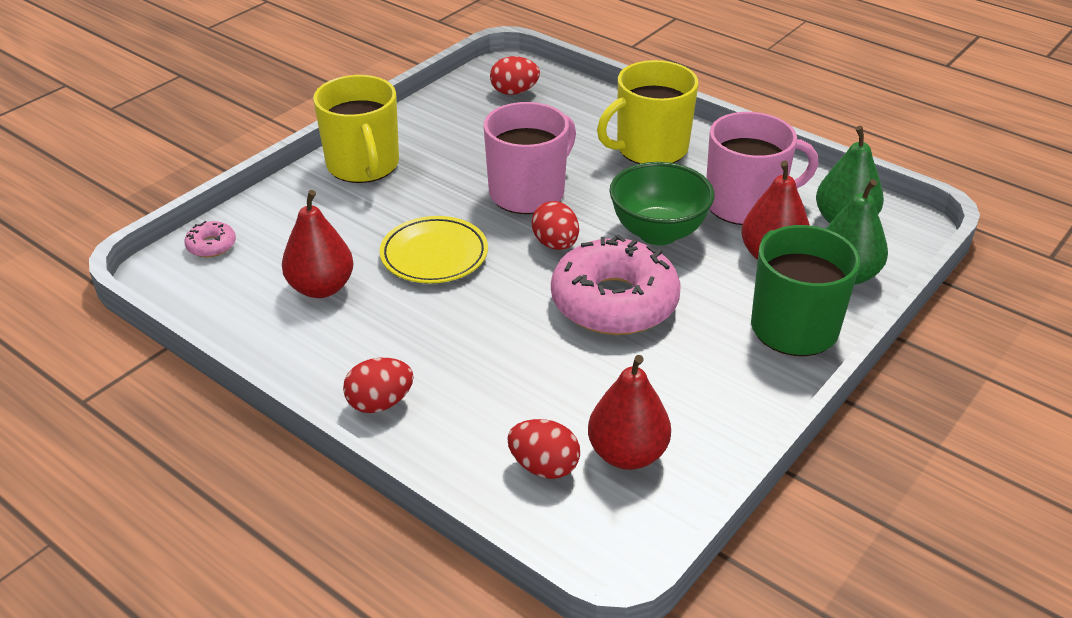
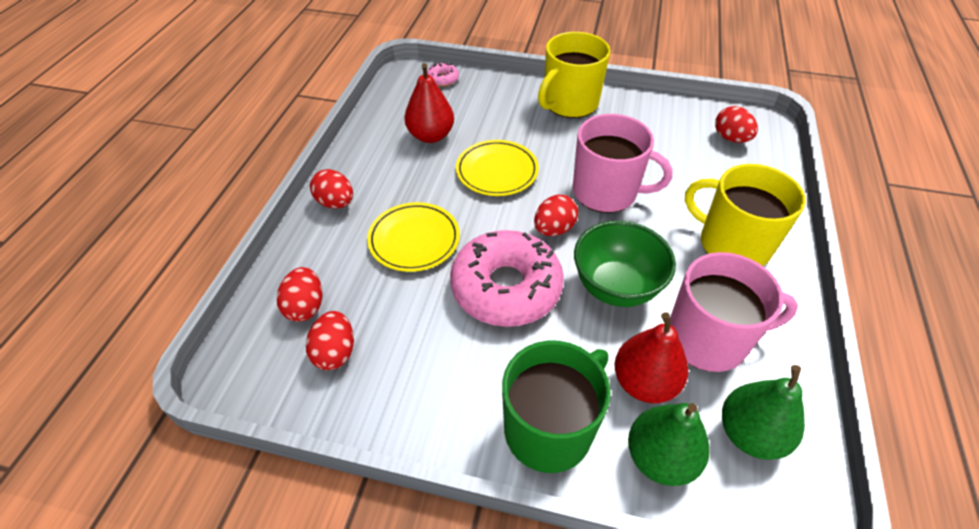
camera: 65 degrees right, 10 degrees up
red pear [588,355,671,470] -> red egg [306,311,354,370]
pink mug [707,112,819,225] -> pink mug turned 60 degrees counterclockwise [670,252,798,372]
none -> yellow plate [367,202,460,272]

